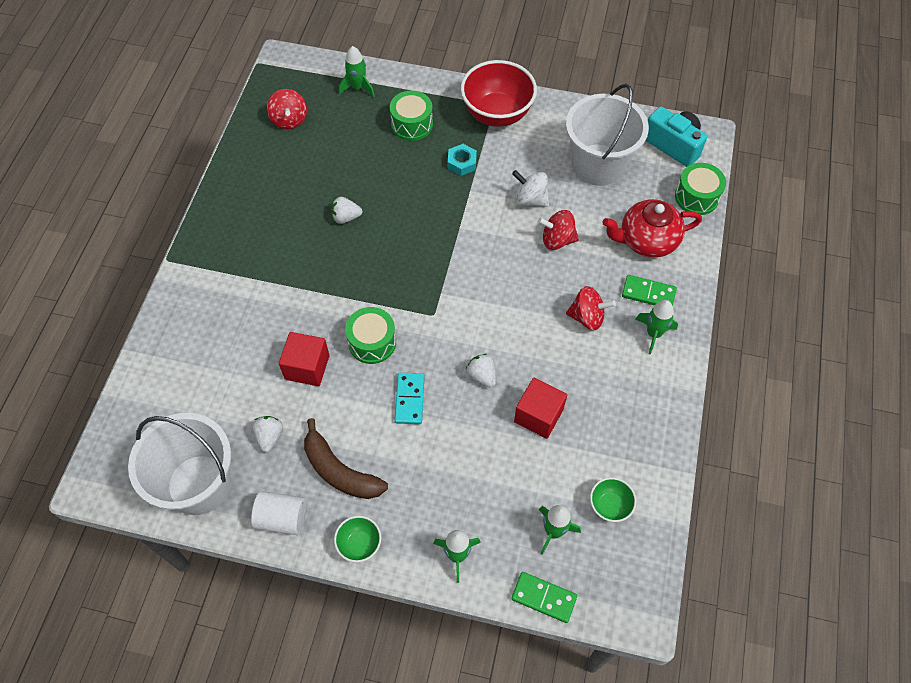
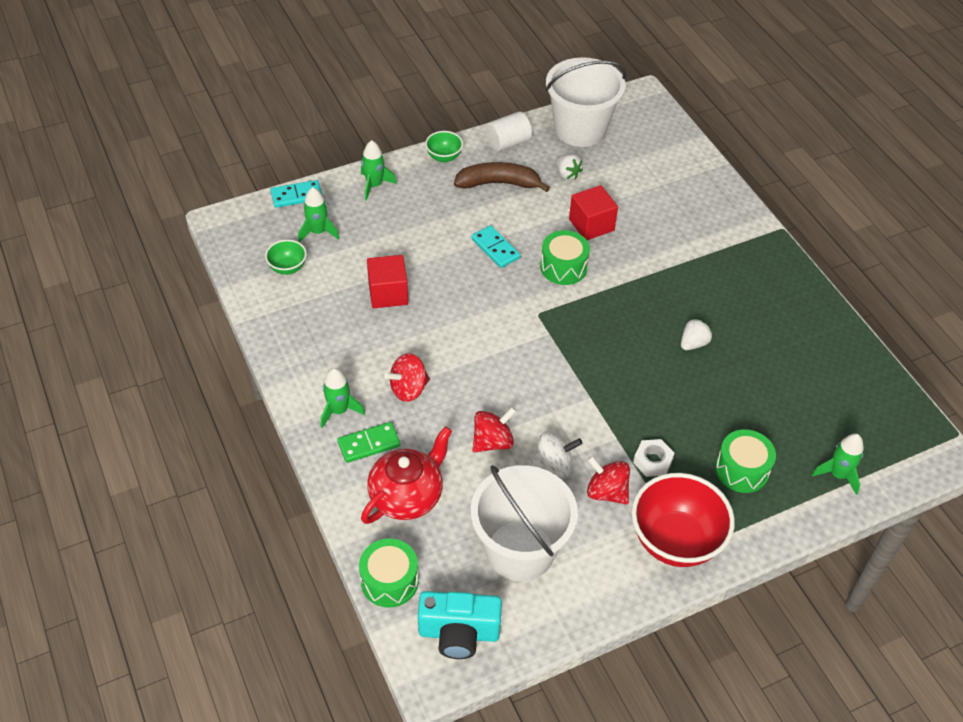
camera: 140 degrees right, 10 degrees down
red spinning top [267,89,307,129] -> red spinning top moved to [587,456,630,505]
turquoise nut [448,144,477,176] -> white nut [633,439,675,477]
white strawberry [466,354,496,388] -> none
green domino [511,572,577,623] -> turquoise domino [270,180,323,208]

